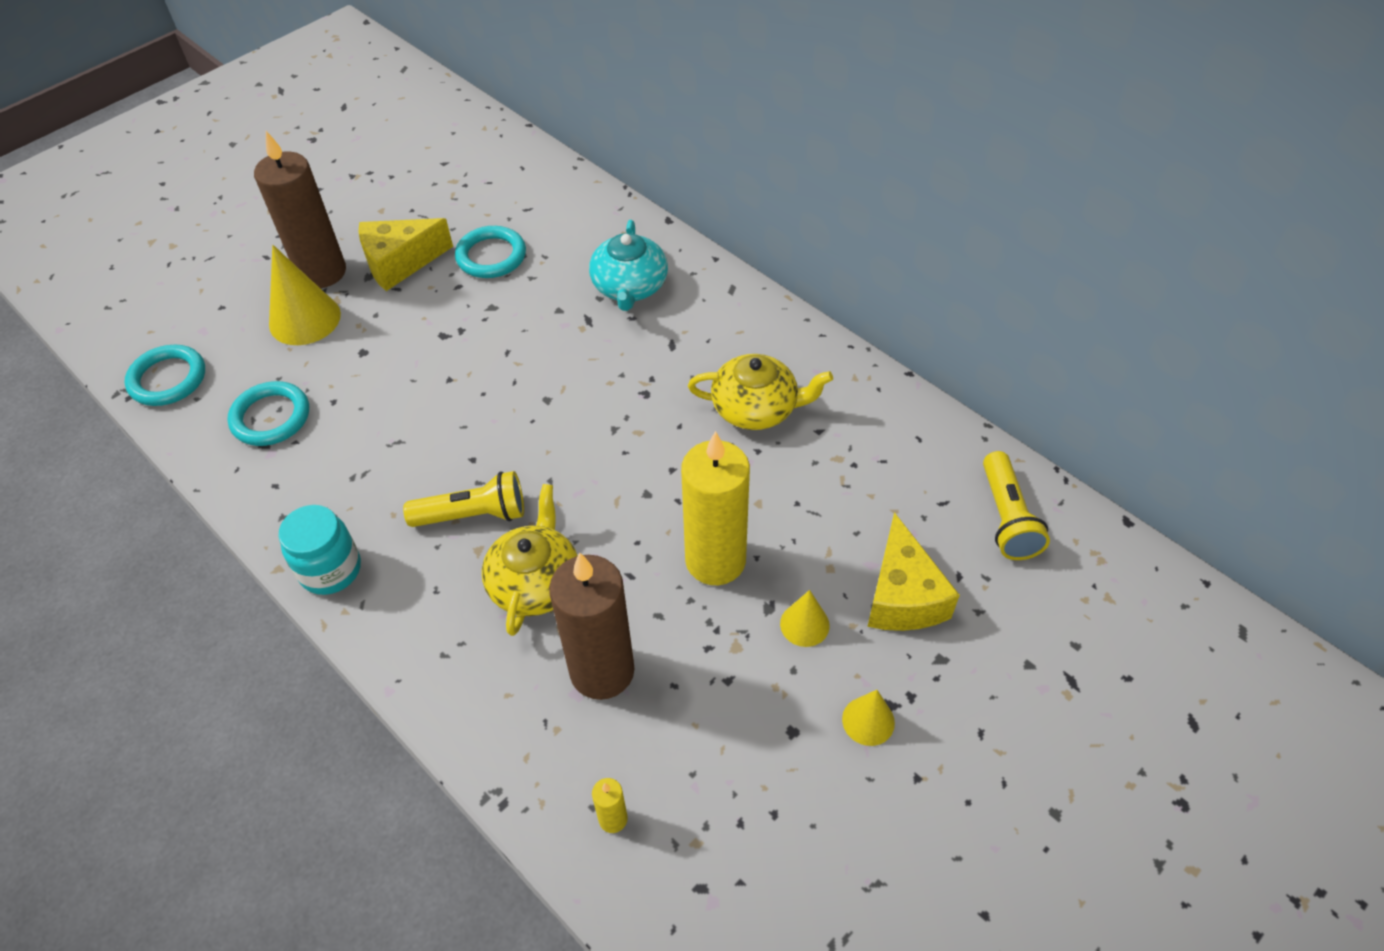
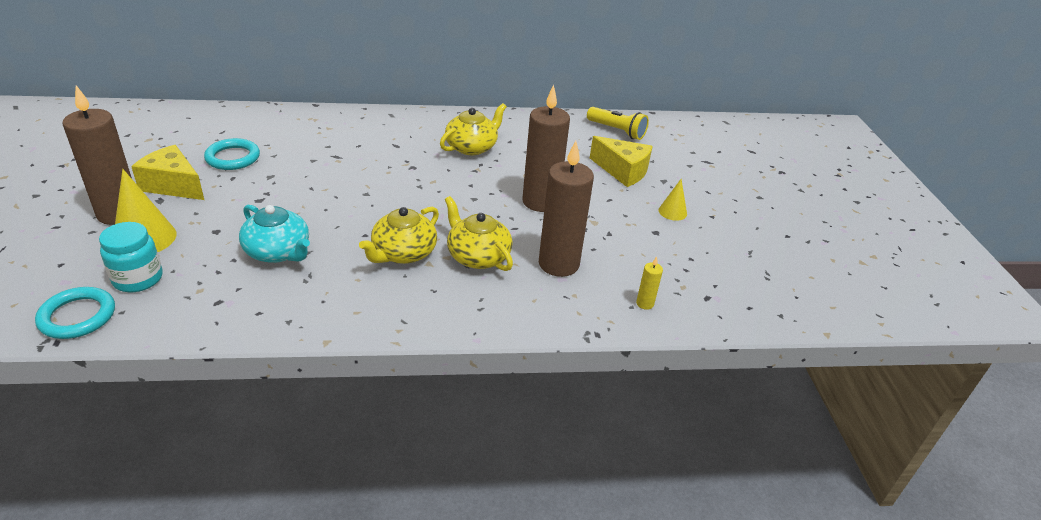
camera: 55 degrees left, 15 degrees down
turquoise ring [227,381,309,446] -> none
turquoise jar [278,505,361,595] -> turquoise jar moved to [99,222,163,292]
yellow cheese [359,218,453,291] -> yellow cheese turned 105 degrees clockwise [131,145,204,200]
yellow flashlight [403,471,524,527] -> yellow teapot [359,207,439,264]
turquoise teapot [589,220,668,311] -> turquoise teapot moved to [239,205,310,263]
yellow candle [681,431,750,585] -> brown candle [522,85,570,212]
yellow cone [780,590,830,647] -> none

